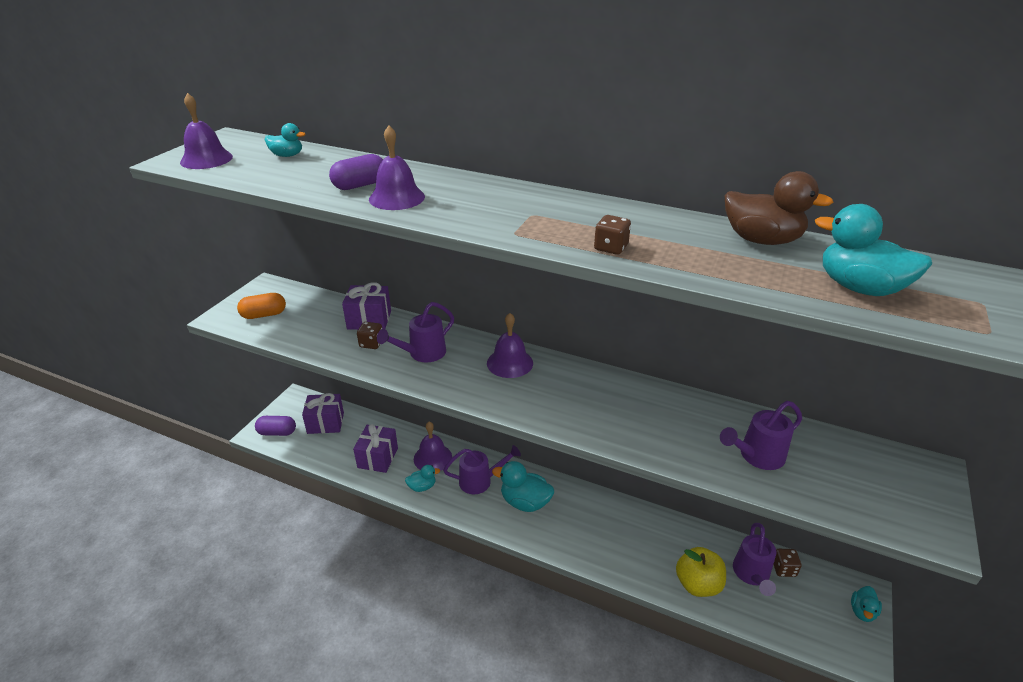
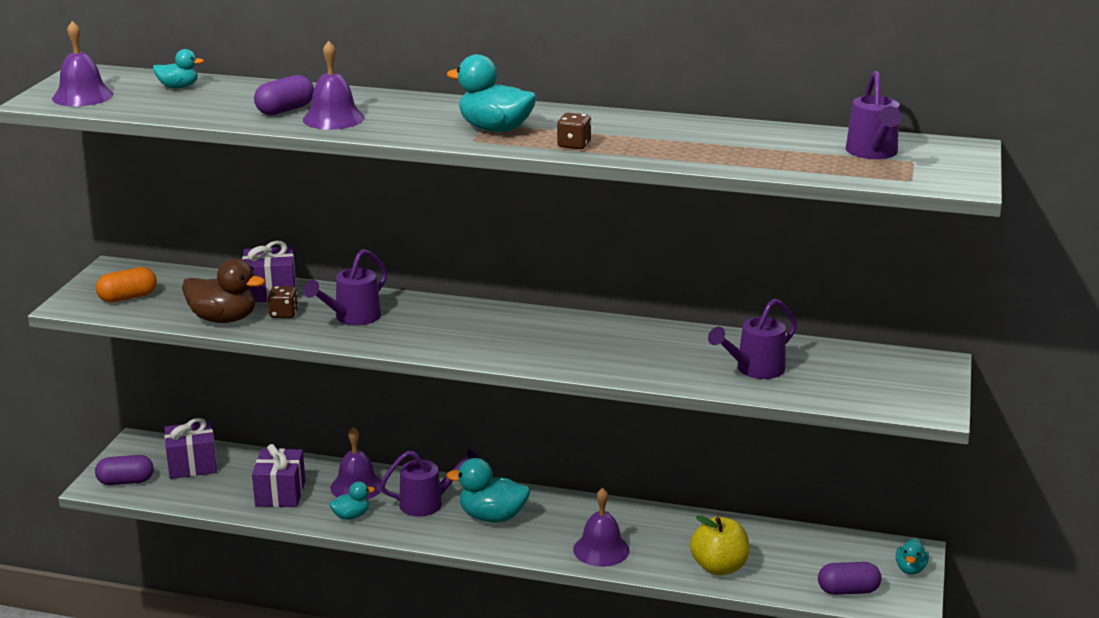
camera: 10 degrees left, 10 degrees down
purple bell [487,313,533,378] -> purple bell moved to [573,488,630,567]
brown duck [725,171,833,245] -> brown duck moved to [182,258,265,323]
purple watering can [733,523,776,596] -> purple watering can moved to [846,71,901,159]
brown dice [773,549,801,577] -> none
turquoise duck [815,204,932,296] -> turquoise duck moved to [447,54,537,132]
none -> purple capsule [818,562,882,595]

